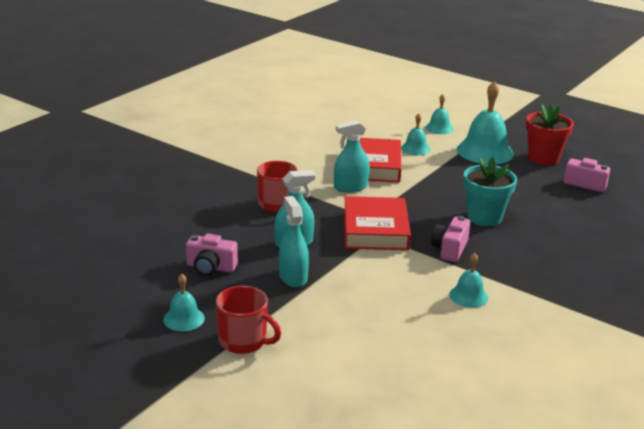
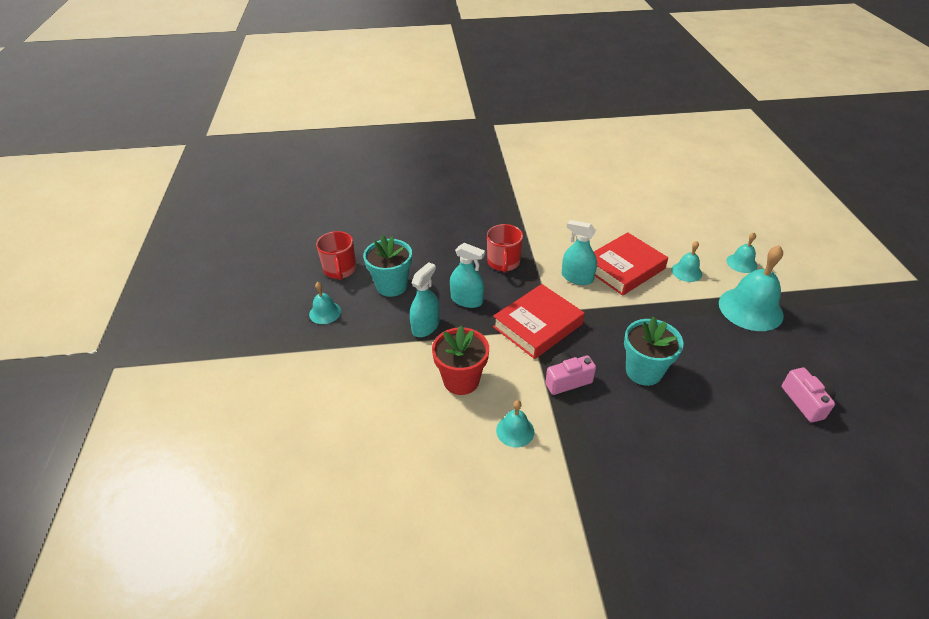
camera: 50 degrees right, 15 degrees up
pink camera [186,233,238,276] -> turquoise flower pot [363,235,412,297]
red mug [216,286,281,354] -> red mug moved to [316,231,356,280]
red flower pot [526,104,574,165] -> red flower pot moved to [432,326,489,395]

